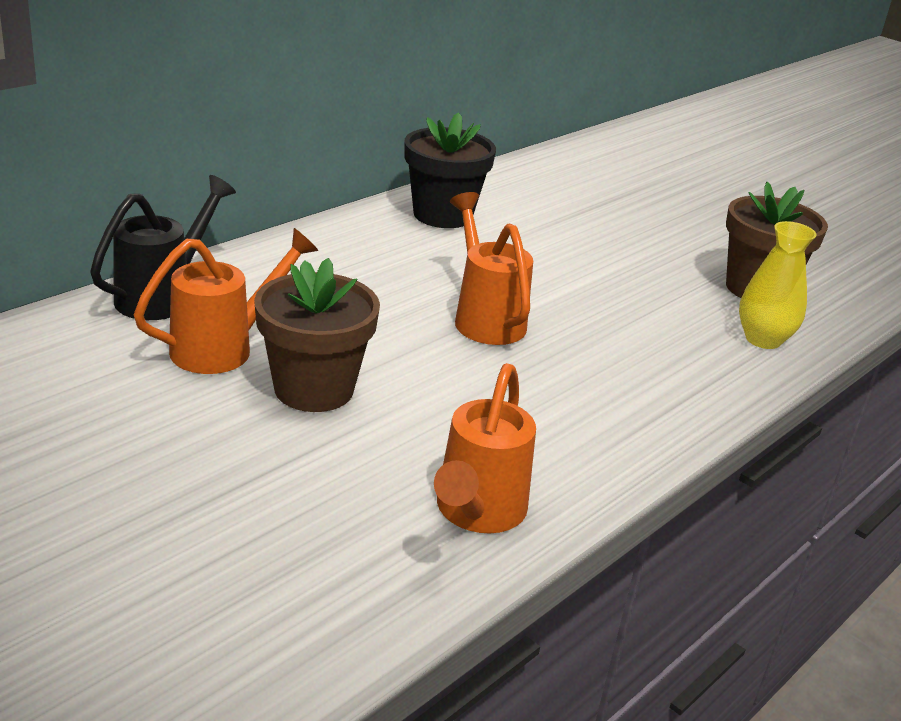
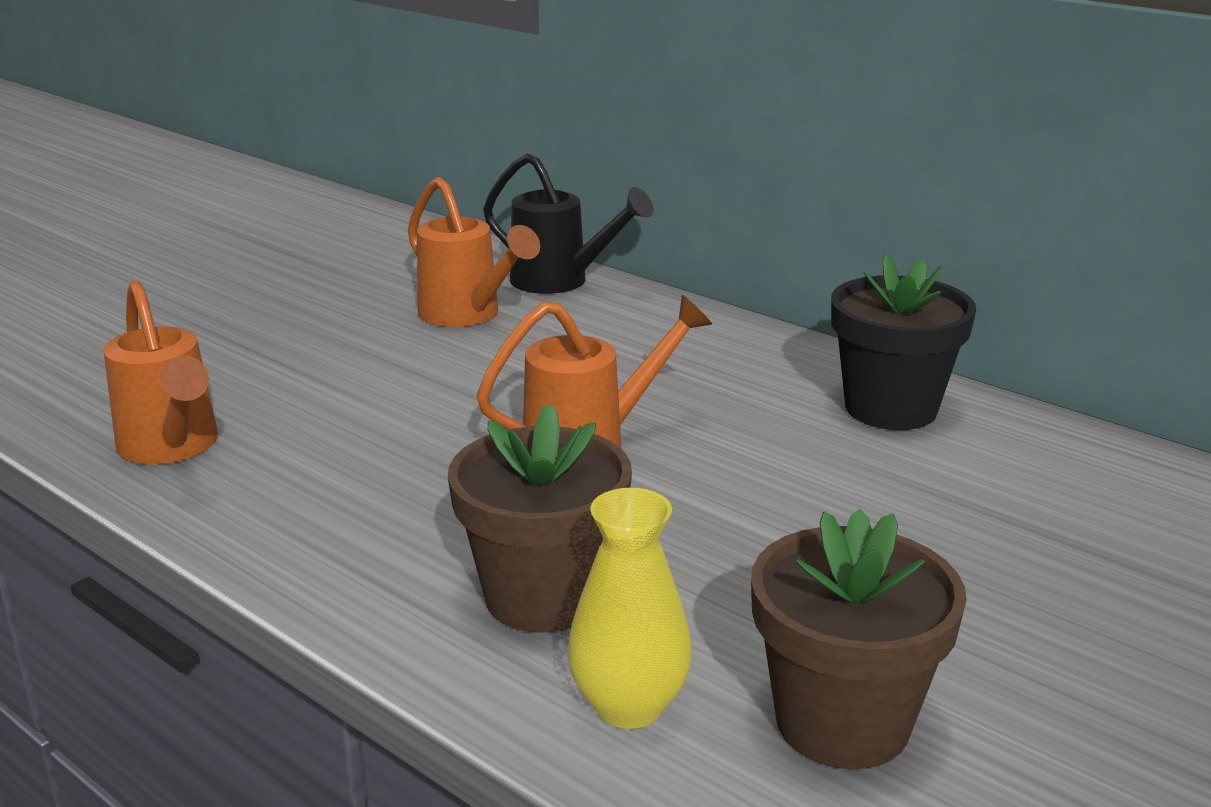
camera: 90 degrees right, 5 degrees down
brown flower pot [254,258,380,412] -> brown flower pot moved to [448,403,632,633]
orange watering can [434,363,536,533] -> orange watering can turned 135 degrees counterclockwise [103,280,218,465]

